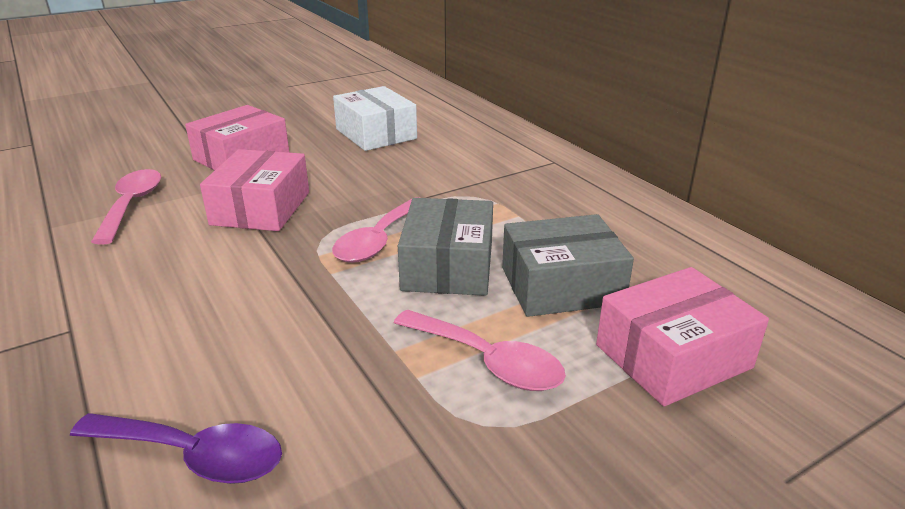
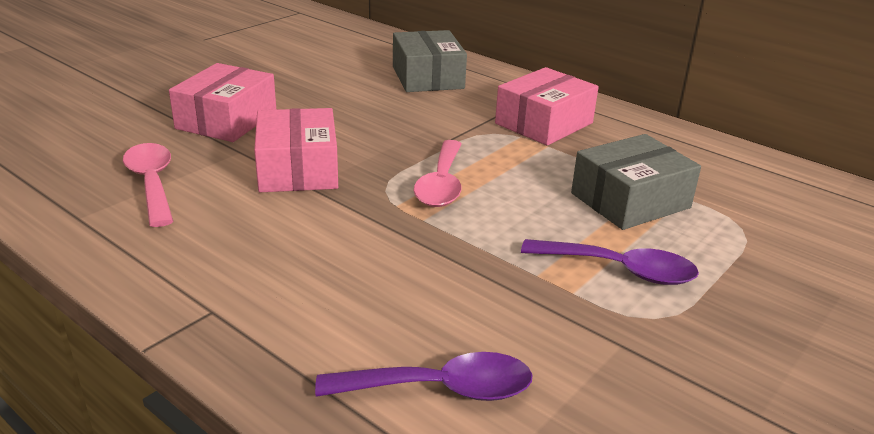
camera: 20 degrees left, 0 degrees up
white box [333,86,417,151] -> none
pink spoon [394,310,566,391] -> purple spoon [521,239,699,285]
grey box [398,198,493,296] -> grey box moved to [393,30,467,92]
pink box [596,267,769,406] -> pink box moved to [495,67,599,145]

